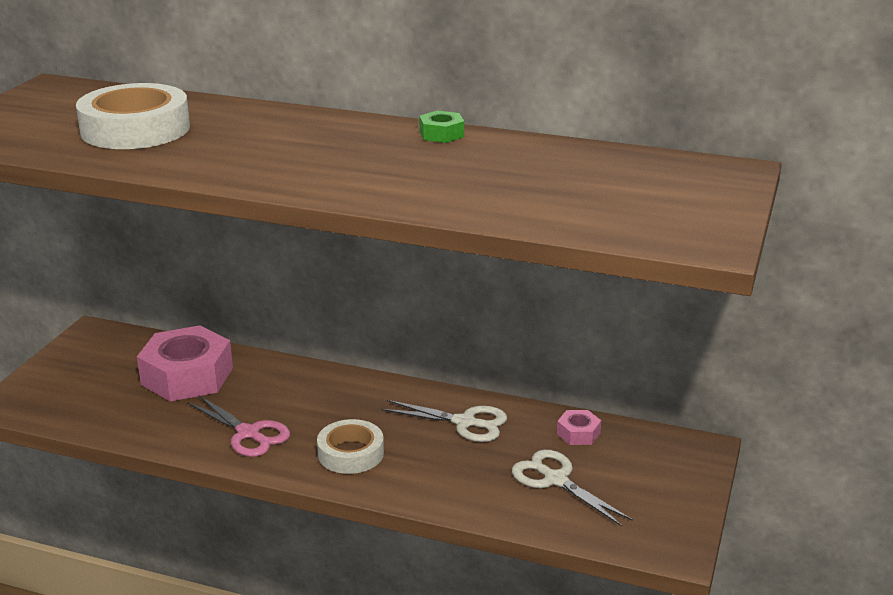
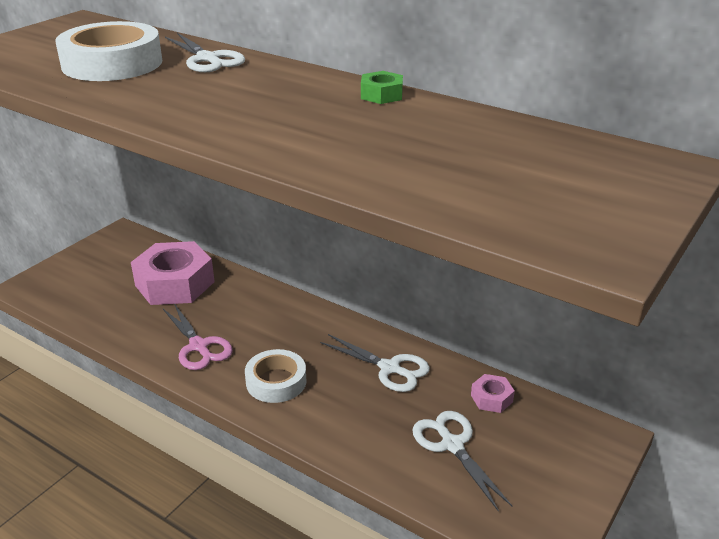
camera: 15 degrees right, 5 degrees up
none -> white scissors [165,33,245,72]

